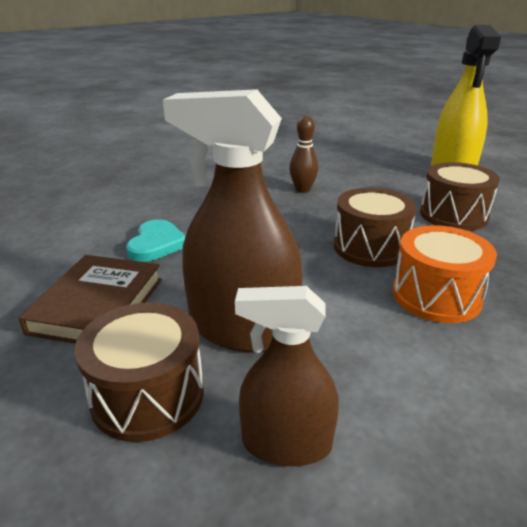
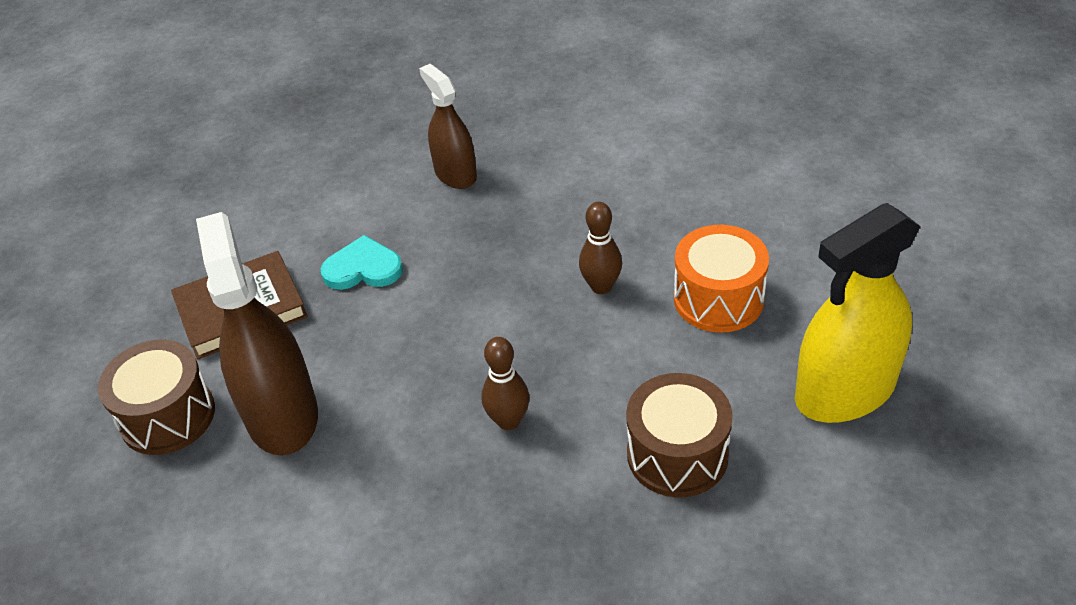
camera: 55 degrees right, 15 degrees up
turquoise heart [126,219,185,262] -> turquoise heart turned 150 degrees counterclockwise [321,235,403,290]
brown spray bottle [235,286,339,466] -> brown spray bottle moved to [419,64,477,189]
brown drum [334,188,417,267] -> brown bowling pin [482,337,529,430]
orange drum [392,225,497,323] -> orange drum moved to [674,225,769,333]

